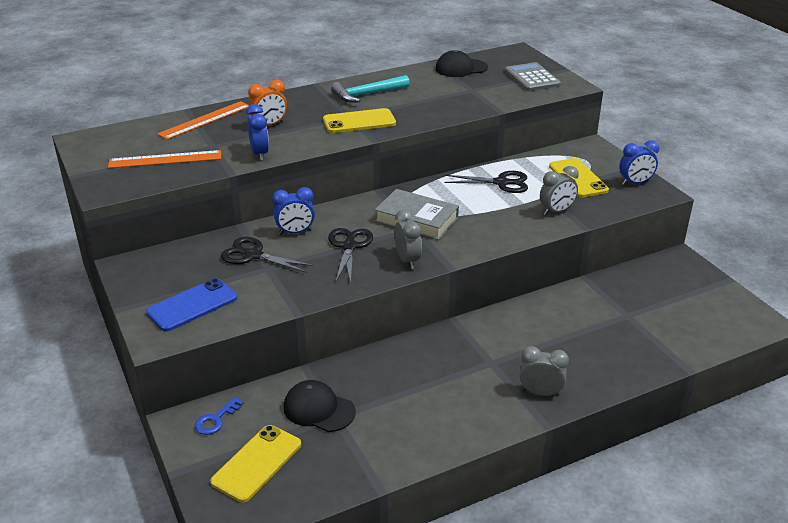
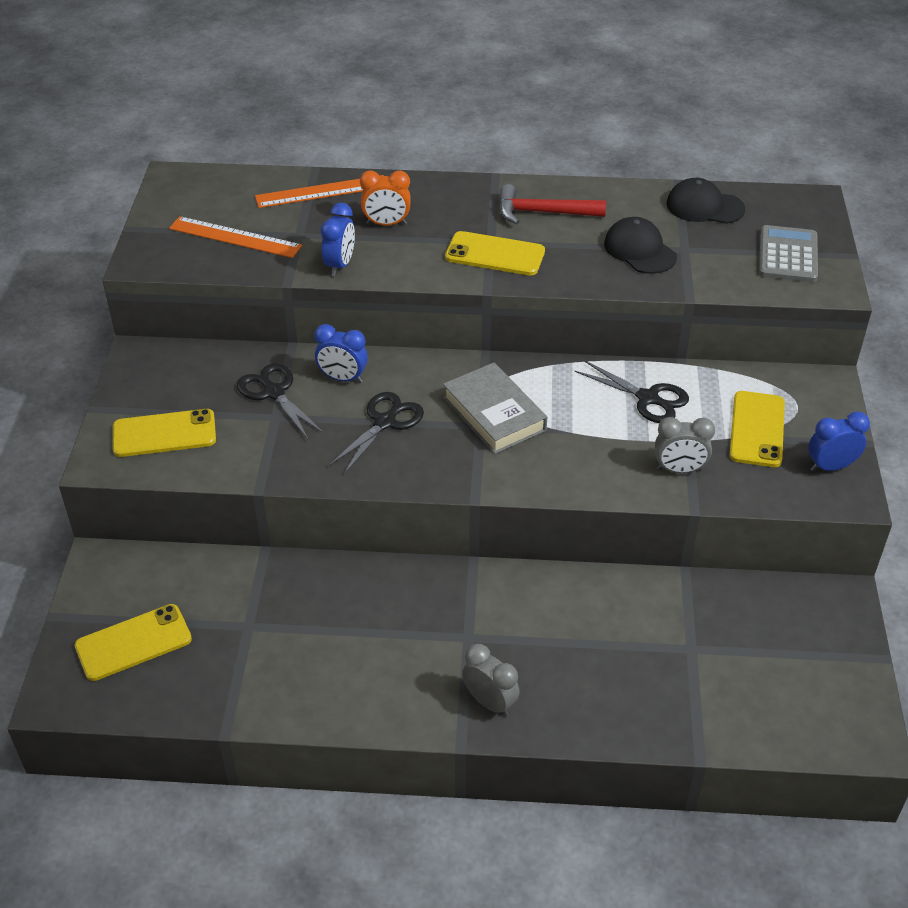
camera: 30 degrees right, 10 degrees up
blue phone [146,278,237,332] -> yellow phone [113,409,216,457]
blue key [195,397,244,435] -> none
black cap [283,380,356,432] -> black cap moved to [604,217,677,274]
turquoise hammer [331,75,410,102] -> red hammer [499,184,606,224]
grey clock [394,209,422,269] -> none
blue clock [619,140,659,185] -> blue clock turned 150 degrees clockwise [808,411,870,472]

